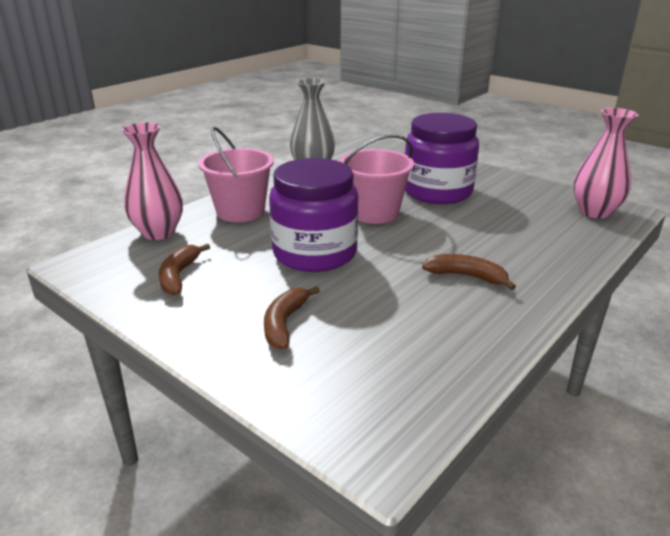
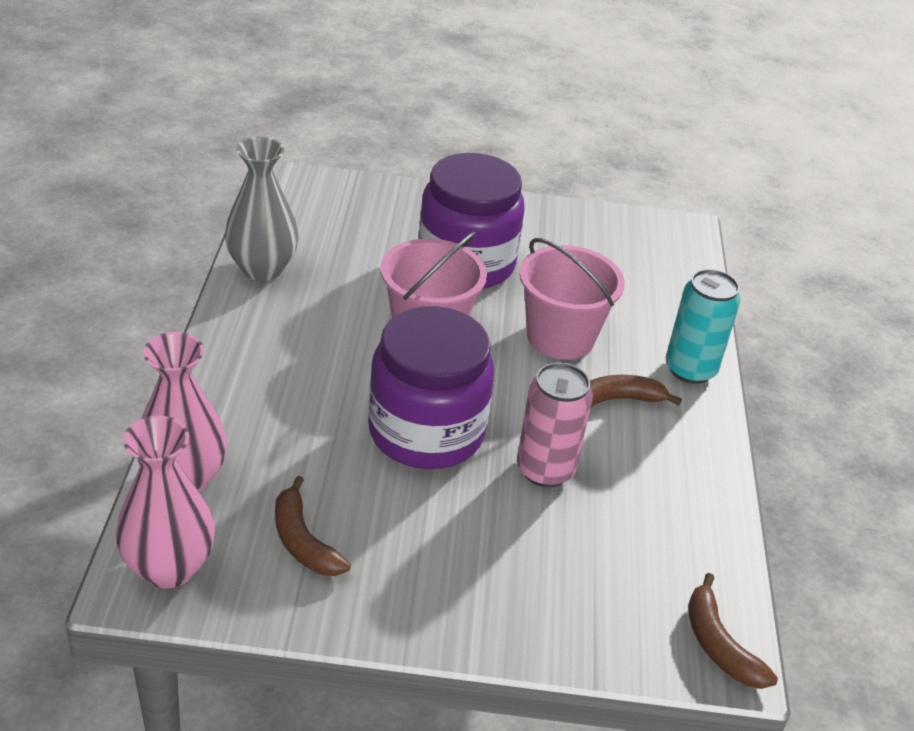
camera: 40 degrees left, 10 degrees up
pink bucket [198,127,274,222] -> pink bucket moved to [519,238,625,360]
brown banana [264,286,320,349] -> brown banana moved to [688,573,778,689]
pink vase [573,108,638,219] -> pink vase moved to [116,416,215,588]
none -> pink can [517,362,593,487]
none -> turquoise can [666,269,741,384]

